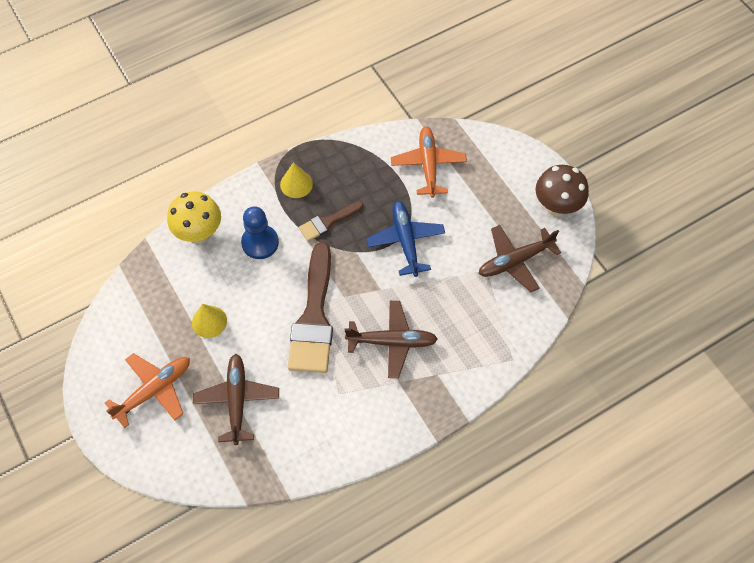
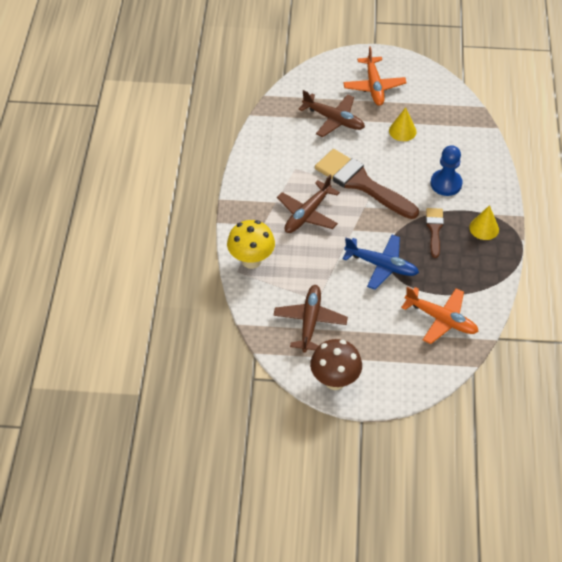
camera: 125 degrees right, 10 degrees down
yellow mushroom [167,191,221,244] -> yellow mushroom moved to [227,220,275,269]

